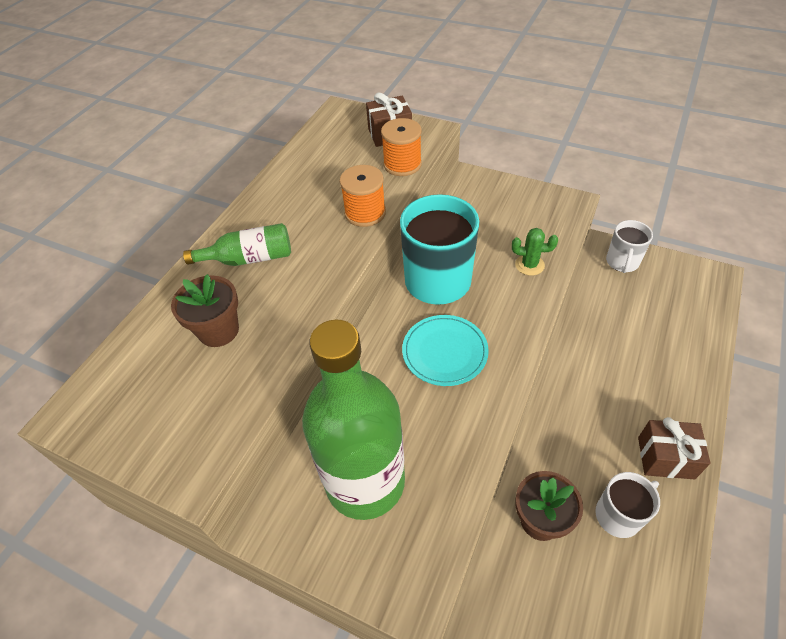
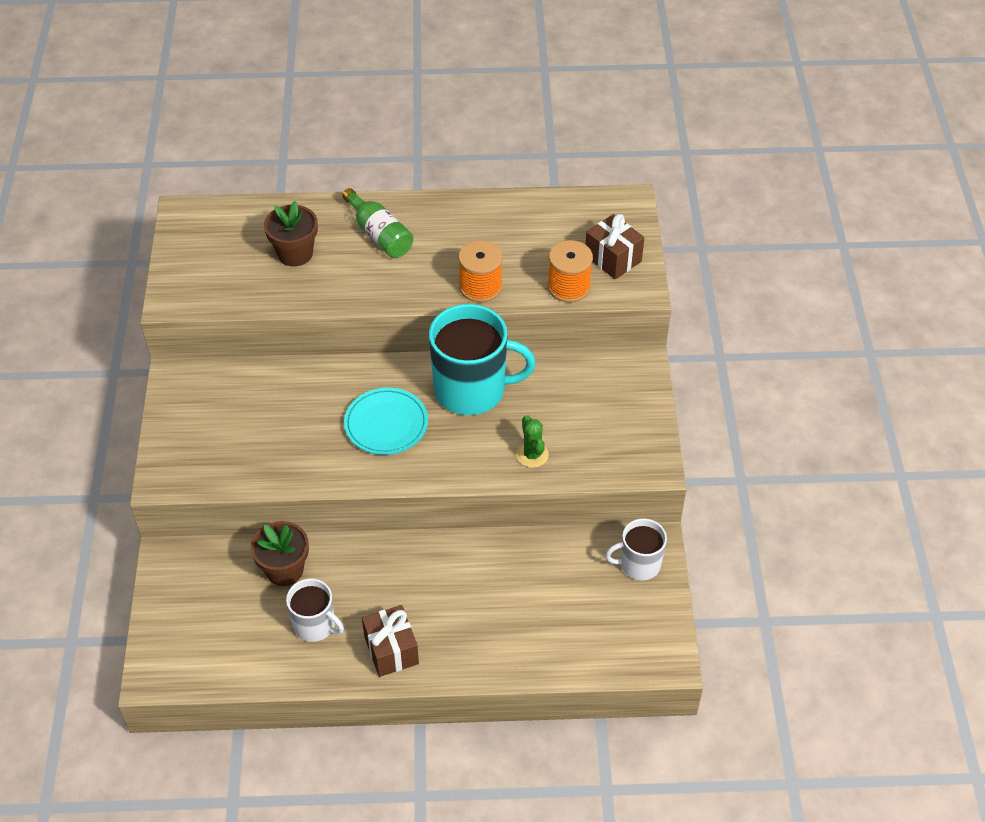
camera: 60 degrees right, 0 degrees up
green bottle [302,320,405,520] -> none

